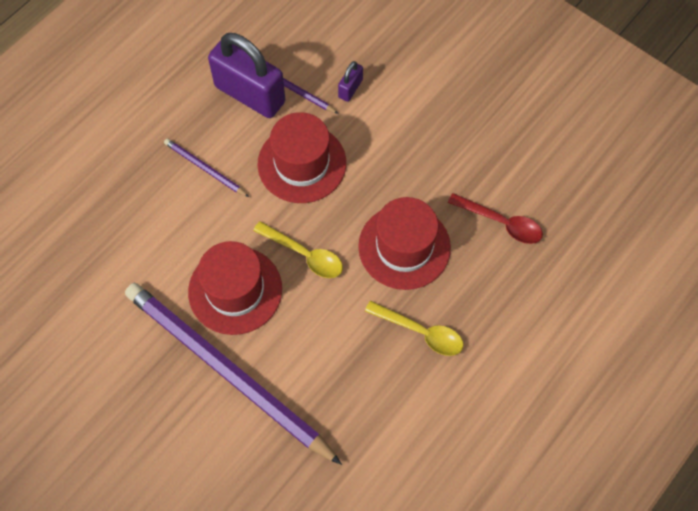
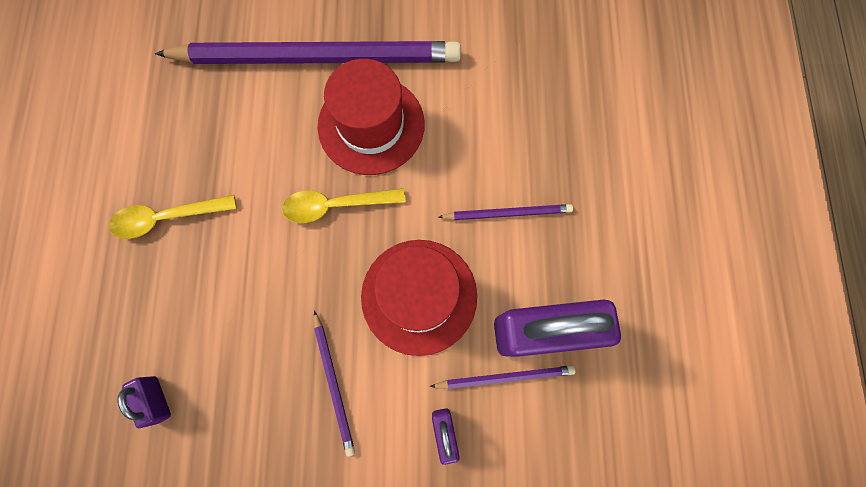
camera: 140 degrees right, 10 degrees up
red hat [358,197,451,290] -> none
red spoon [448,193,543,244] -> purple padlock [117,376,171,428]
none -> purple pencil [314,310,355,457]

